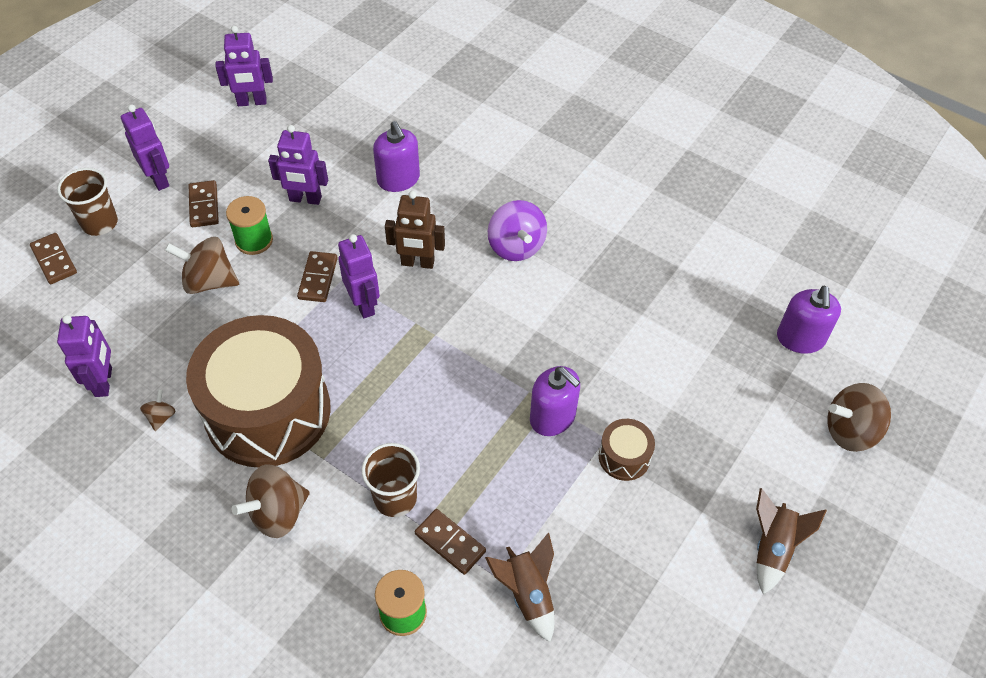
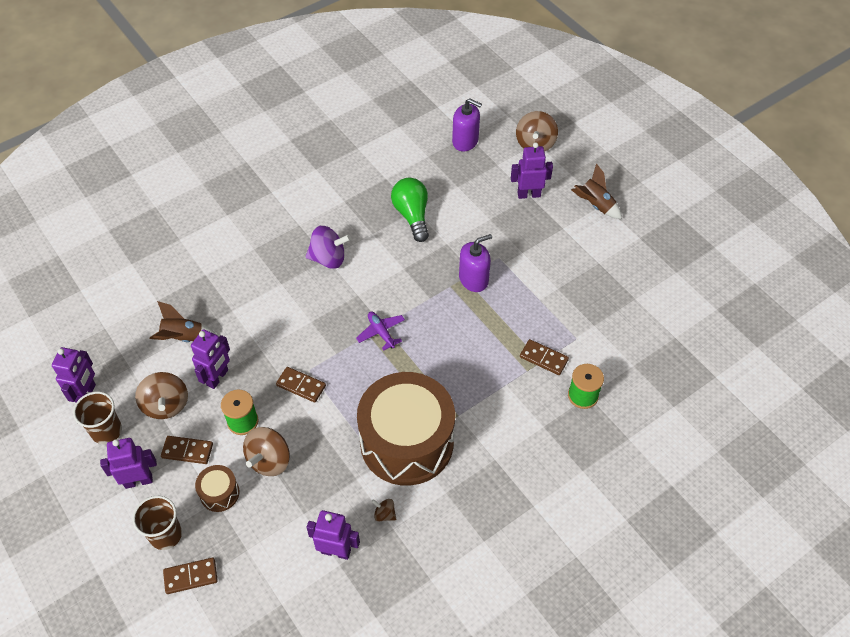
camera: 70 degrees left, 0 degrees up
brown spinning top [232,464,310,538] -> brown spinning top moved to [135,372,188,419]
purple robot [338,234,380,318] -> purple robot moved to [511,142,553,199]
brown cup [361,443,420,517] -> brown cup moved to [73,391,122,444]
purple soap dispenser [373,121,420,192] -> none
brown robot [385,191,445,269] -> none
brown domino [415,509,486,575] -> brown domino turned 60 degrees clockwise [520,339,569,375]
brown rocket [485,533,554,642] -> brown rocket moved to [150,301,217,342]
brown drum [599,419,655,481] -> brown drum moved to [195,465,239,512]
none -> purple plane [356,312,405,351]
none -> green light bulb [391,178,429,242]

